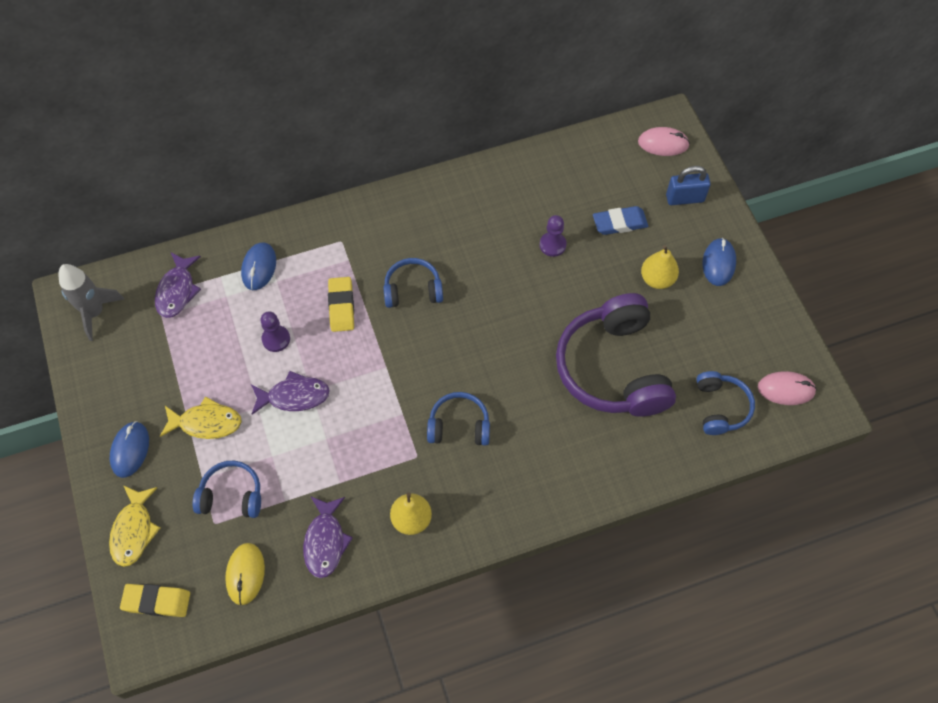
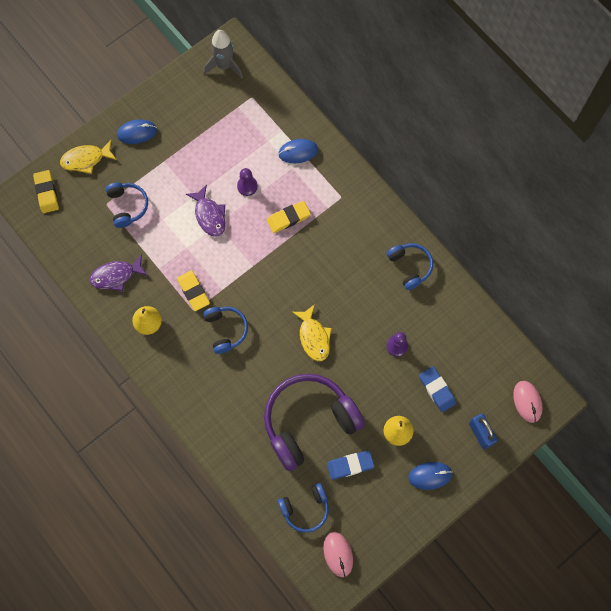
camera: 70 degrees right, 10 degrees up
purple fish [155,253,201,318] -> none
yellow fish [160,396,242,439] -> yellow fish moved to [292,304,332,361]
yellow mouse [225,543,265,605] -> none
blue headphones [383,258,443,308] -> blue headphones moved to [387,243,433,290]
none -> yellow eraser [177,270,210,311]
none -> blue eraser [327,450,374,480]

